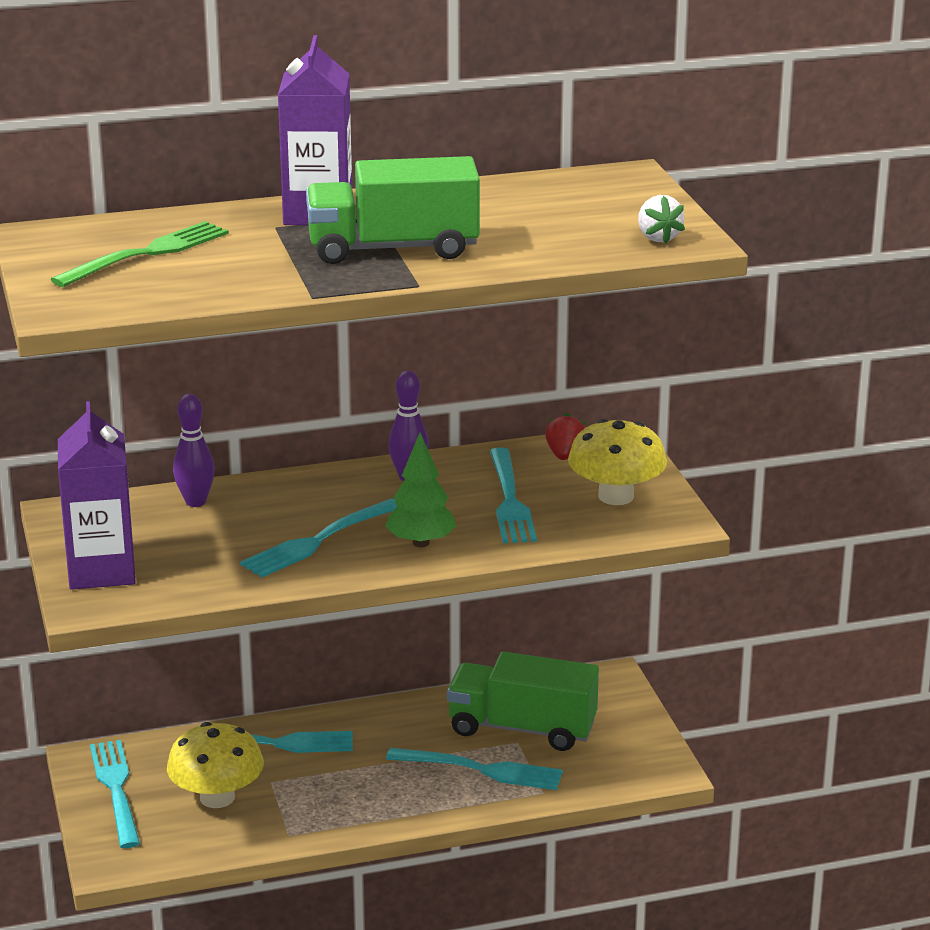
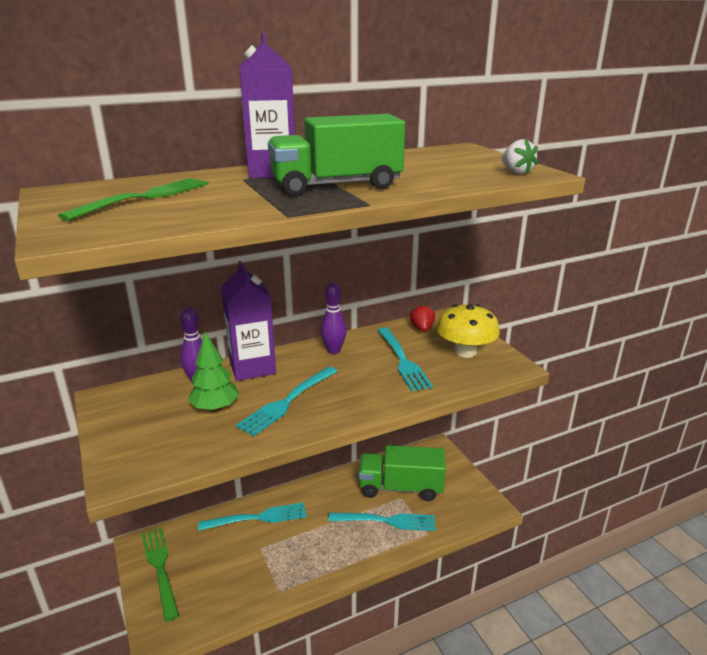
camera: 10 degrees left, 0 degrees up
purple carton [58,401,136,590] -> purple carton moved to [221,261,276,381]
turquoise fork [90,740,140,848] -> green fork [142,528,179,622]
yellow mushroom [167,722,264,808] -> none
green tree [385,432,456,547] -> green tree moved to [188,332,239,412]

